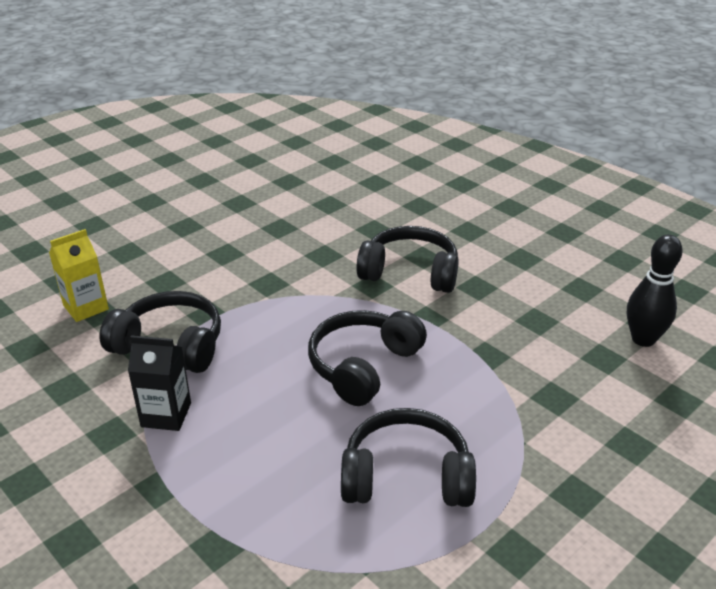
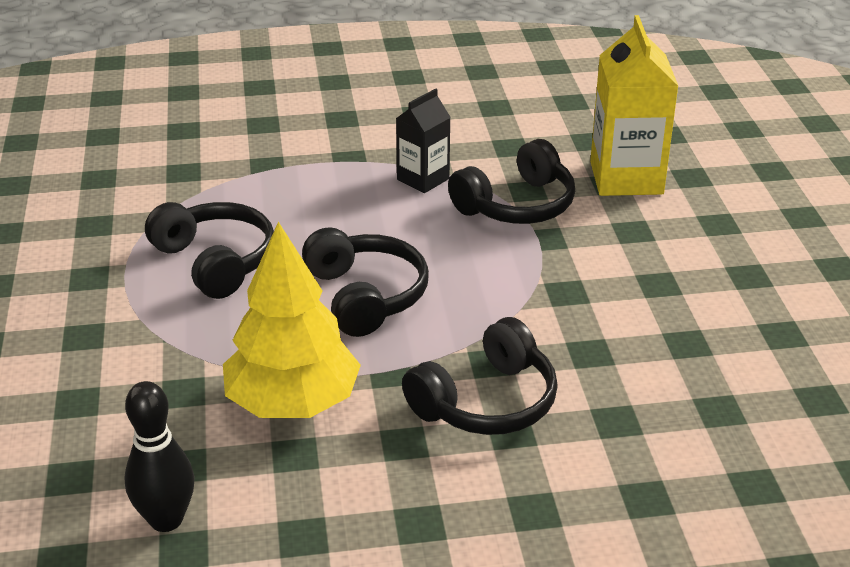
camera: 125 degrees right, 0 degrees up
yellow carton [49,229,109,322] -> yellow carton [590,15,678,196], size x1.71
black headphones [341,408,476,507] -> black headphones turned 75 degrees counterclockwise [145,202,274,299]
none -> yellow tree [223,222,361,418]

